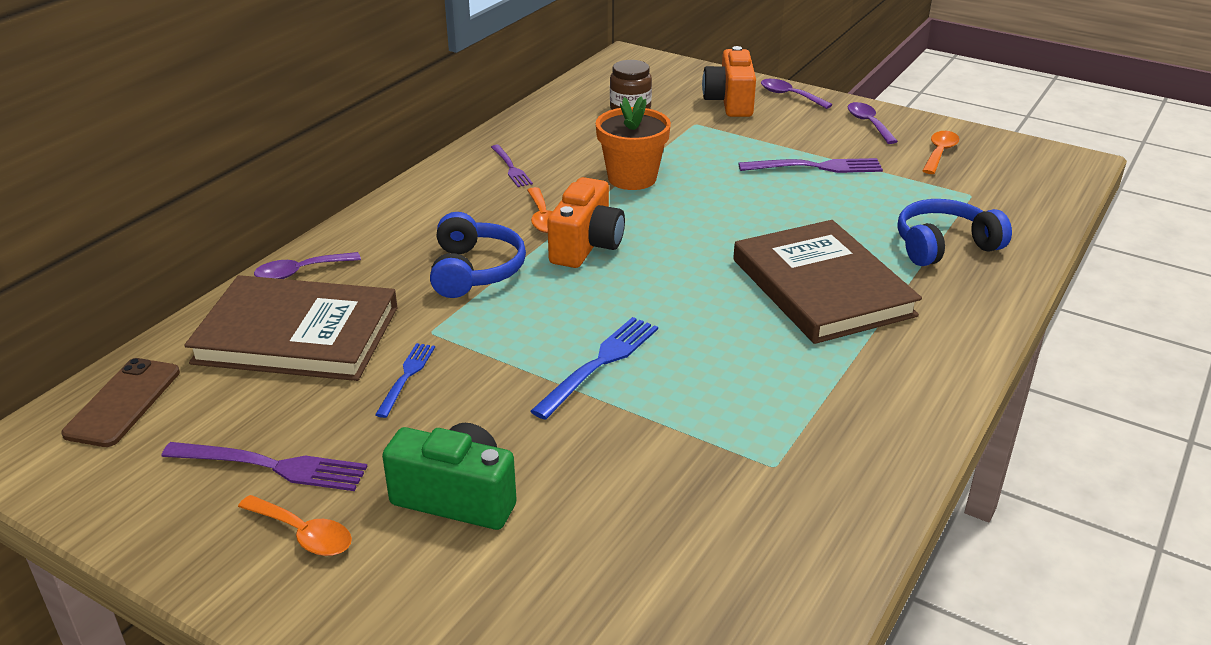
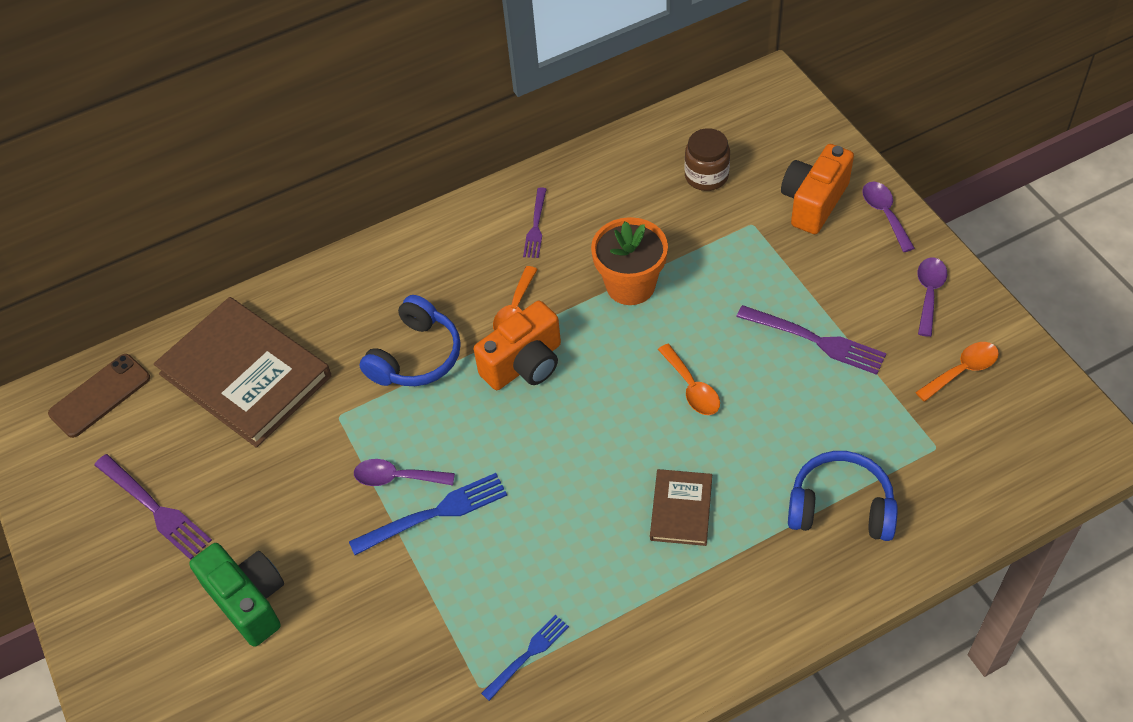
camera: 35 degrees right, 20 degrees up
orange spoon [238,495,352,556] -> orange spoon moved to [658,344,720,415]
purple spoon [254,252,361,279] -> purple spoon moved to [354,459,455,486]
blue fork [375,343,435,418] -> blue fork moved to [481,615,569,701]
brown book [733,220,922,344] -> brown book [650,469,712,546], size x0.49

